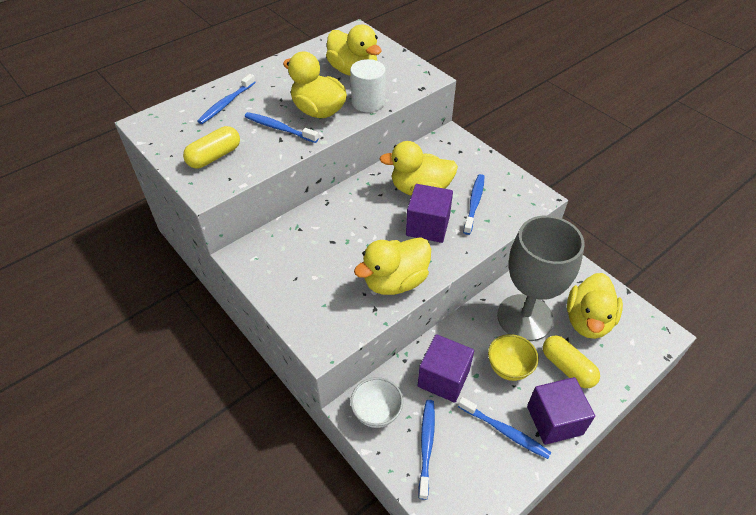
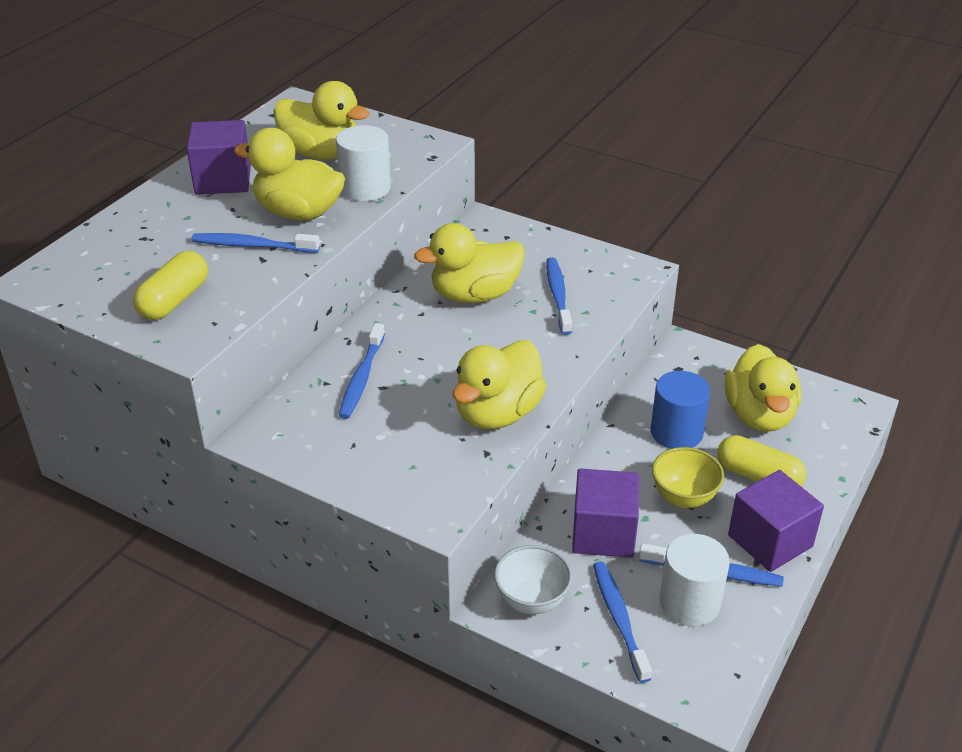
camera: 20 degrees left, 10 degrees down
blue toothbrush [197,74,255,124] -> blue toothbrush moved to [339,323,385,419]
purple cube [406,184,453,243] -> purple cube moved to [187,120,251,195]
grey goblet [497,216,584,341] -> blue cylinder [651,371,711,449]
none -> white cylinder [659,534,730,626]

